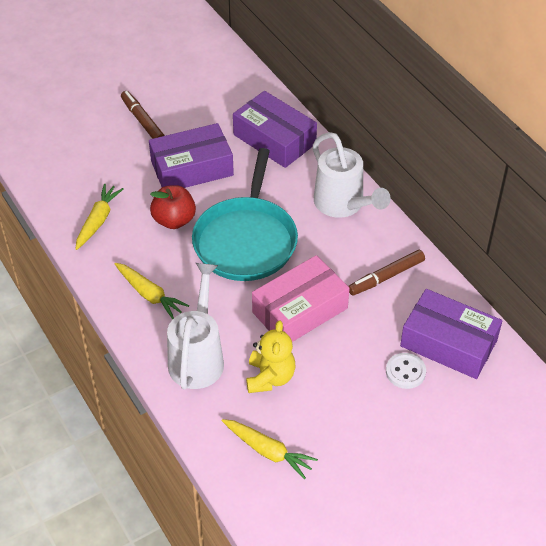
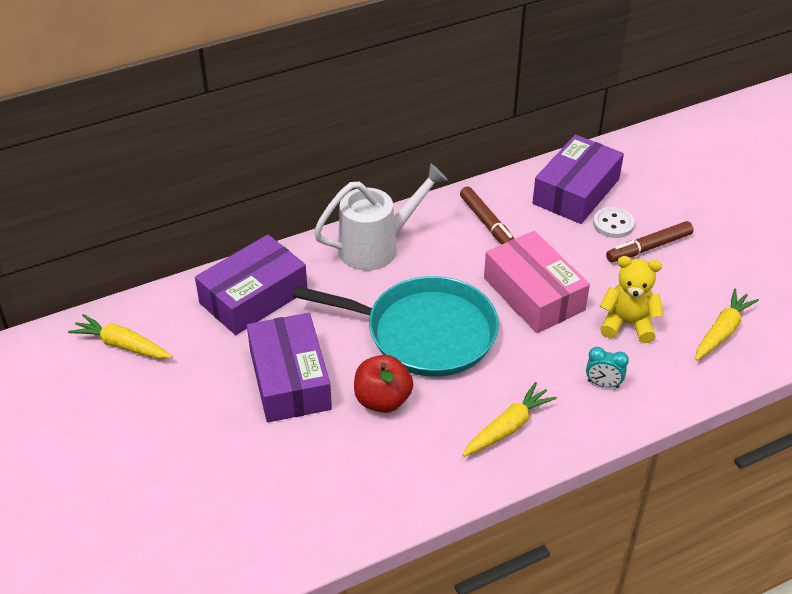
camera: 85 degrees left, 5 degrees down
yellow carrot [76,184,124,250] -> yellow carrot moved to [68,314,173,359]
brown marker [121,91,165,139] -> brown marker moved to [606,221,693,262]
white watering can [167,263,224,389] -> turquoise clock [586,347,629,388]

